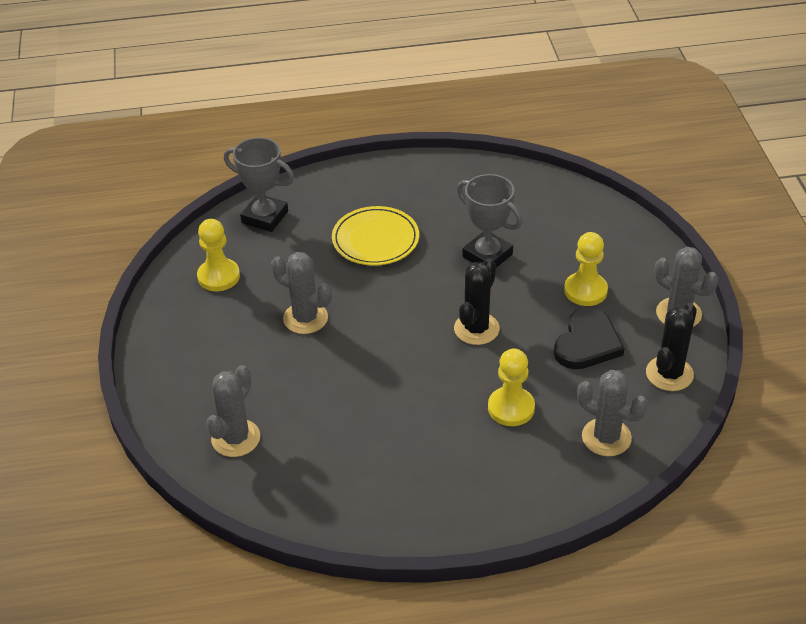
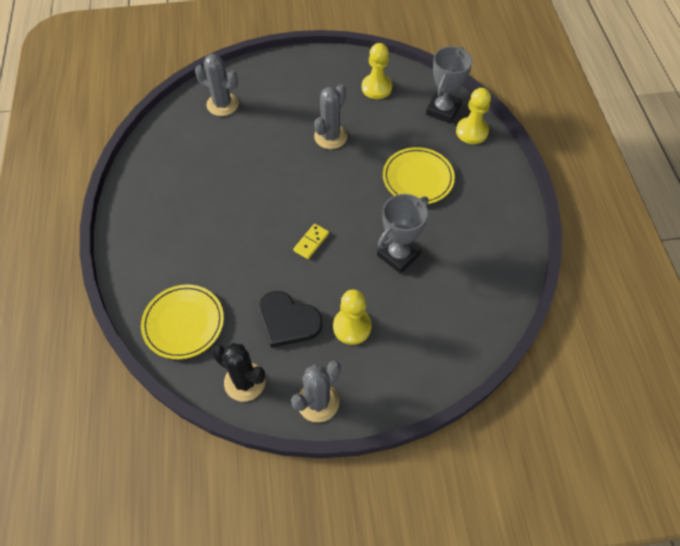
camera: 90 degrees right, 15 degrees up
black cactus [454,258,500,345] -> yellow domino [293,224,329,259]
yellow pawn [488,348,535,426] -> yellow pawn moved to [456,88,491,144]
grey cactus [577,370,648,456] -> yellow plate [141,285,224,359]

